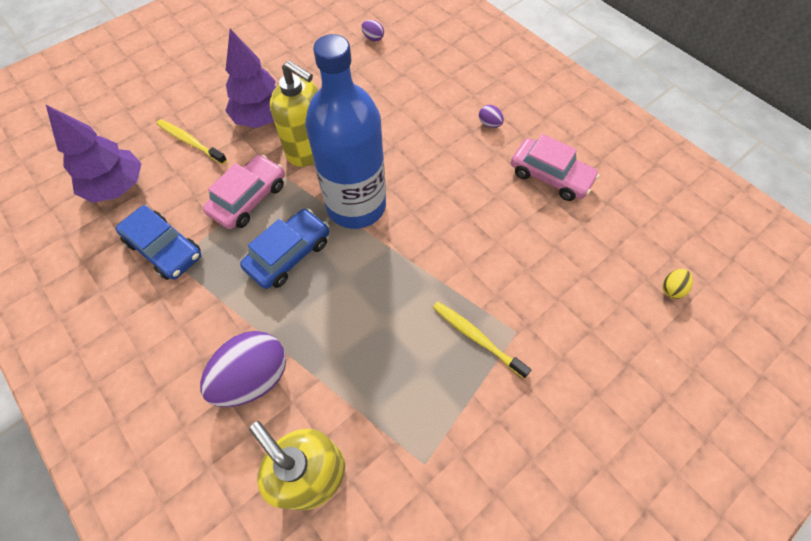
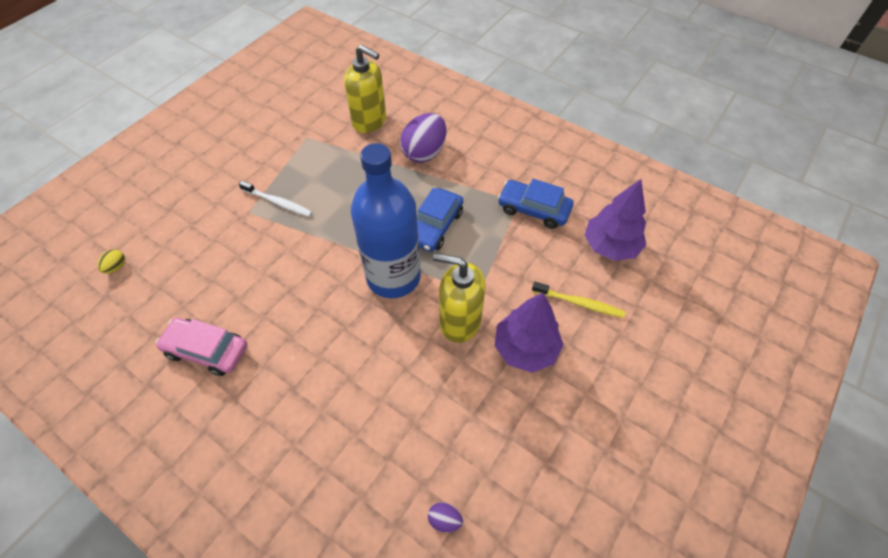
camera: 165 degrees right, 5 degrees down
pink car [203,155,285,229] -> none
yellow toothbrush [433,302,531,379] -> white toothbrush [239,180,312,217]
purple egg [479,105,504,128] -> none

